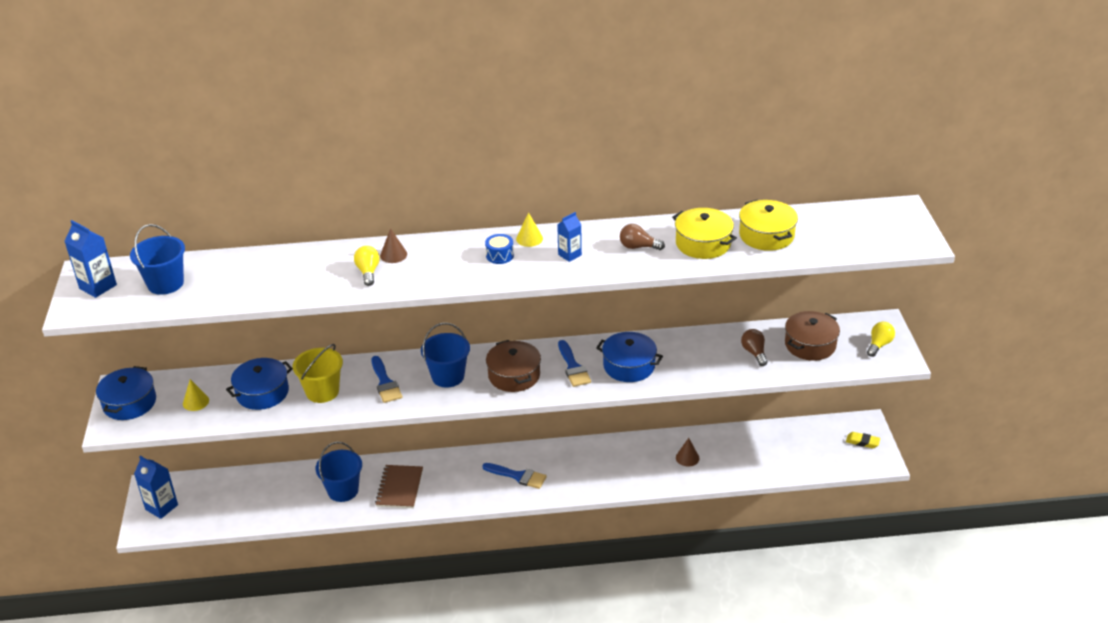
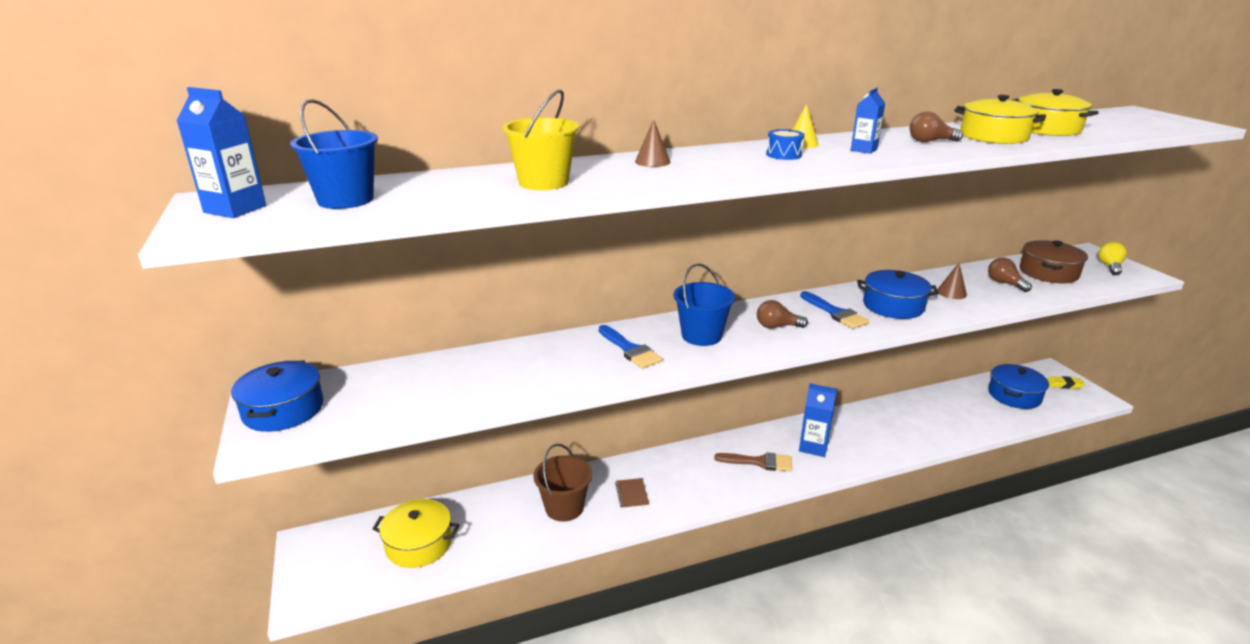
camera: 15 degrees left, 10 degrees down
blue carton [134,456,178,519] -> blue carton moved to [799,384,837,457]
yellow cone [183,379,209,411] -> none
blue pot [226,358,293,410] -> blue pot moved to [988,364,1049,409]
yellow bucket [293,344,343,403] -> yellow bucket moved to [502,89,579,190]
blue bucket [316,442,362,502] -> brown bucket [533,444,592,522]
yellow light bulb [354,246,380,286] -> none
brown notebook [375,465,423,508] -> brown notebook [615,478,649,509], size x0.59
blue brush [482,463,547,489] -> brown brush [714,452,792,471]
brown pot [486,340,541,392] -> brown light bulb [757,300,808,329]
brown cone [676,438,700,467] -> brown cone moved to [937,263,967,299]
none -> yellow pot [373,499,459,568]

